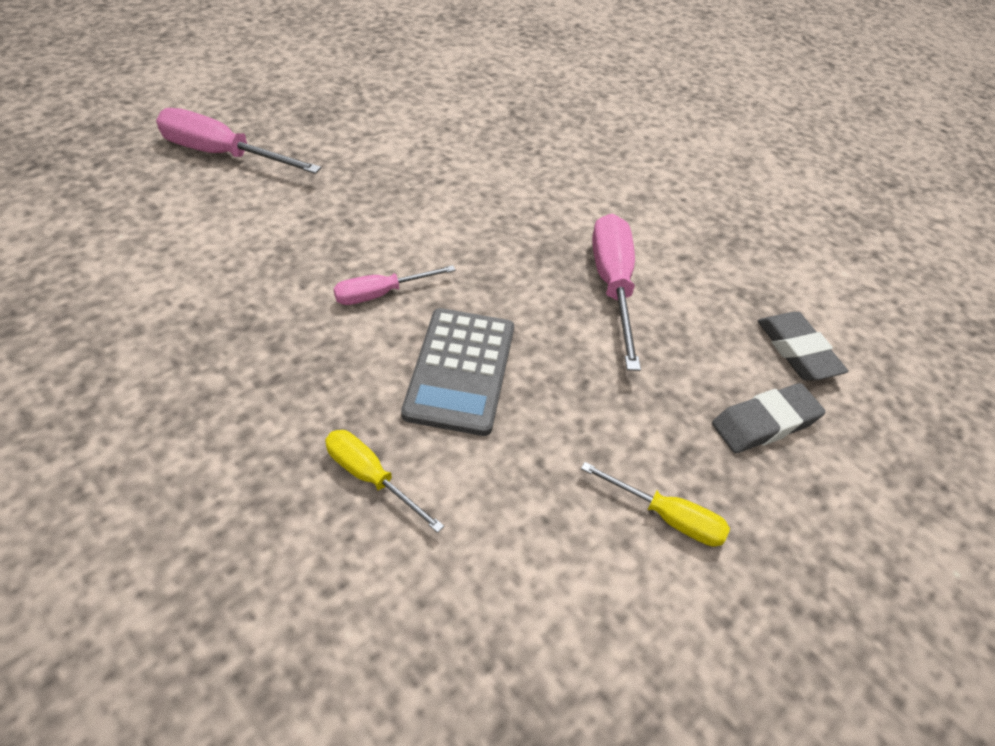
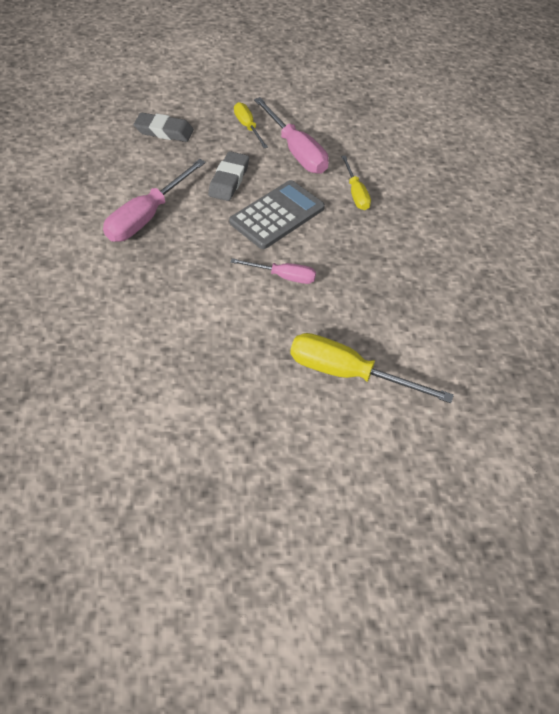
camera: 140 degrees left, 5 degrees up
pink screwdriver [156,108,321,174] -> pink screwdriver moved to [254,97,329,174]
grey eraser [758,312,848,381] -> grey eraser moved to [208,151,249,201]
none -> yellow screwdriver [290,333,454,403]

